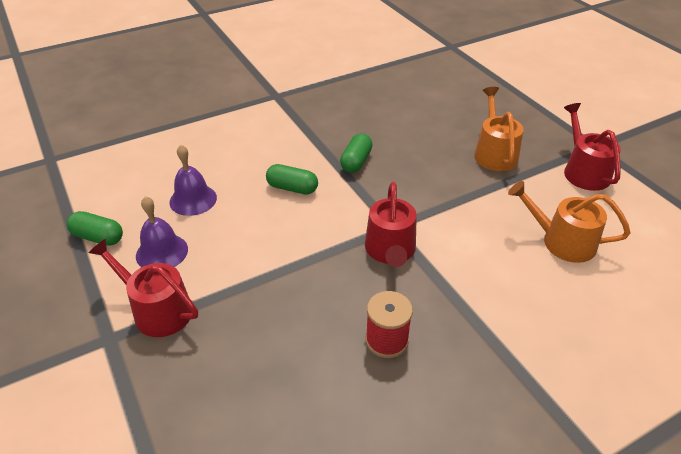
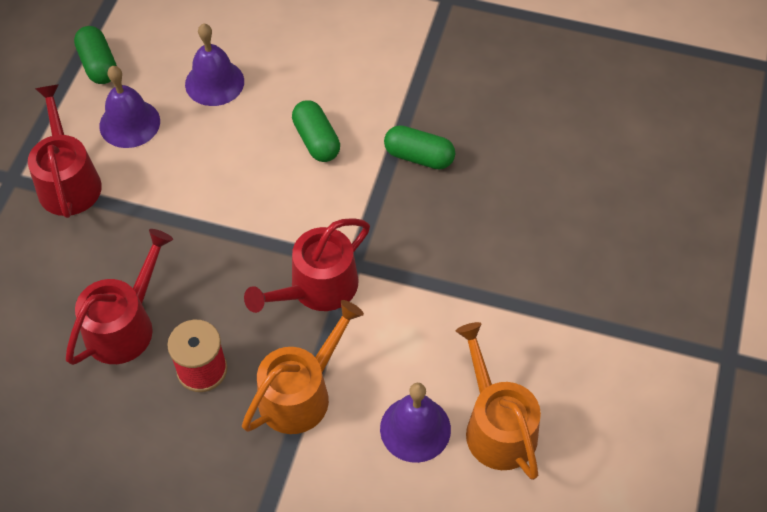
camera: 45 degrees right, 15 degrees up
green capsule [340,133,373,173] -> green capsule turned 45 degrees clockwise [384,125,455,170]
orange watering can [474,87,524,171] -> orange watering can moved to [242,300,364,434]
red watering can [564,103,621,191] -> red watering can moved to [66,229,173,365]
none -> purple bell [380,383,451,463]

